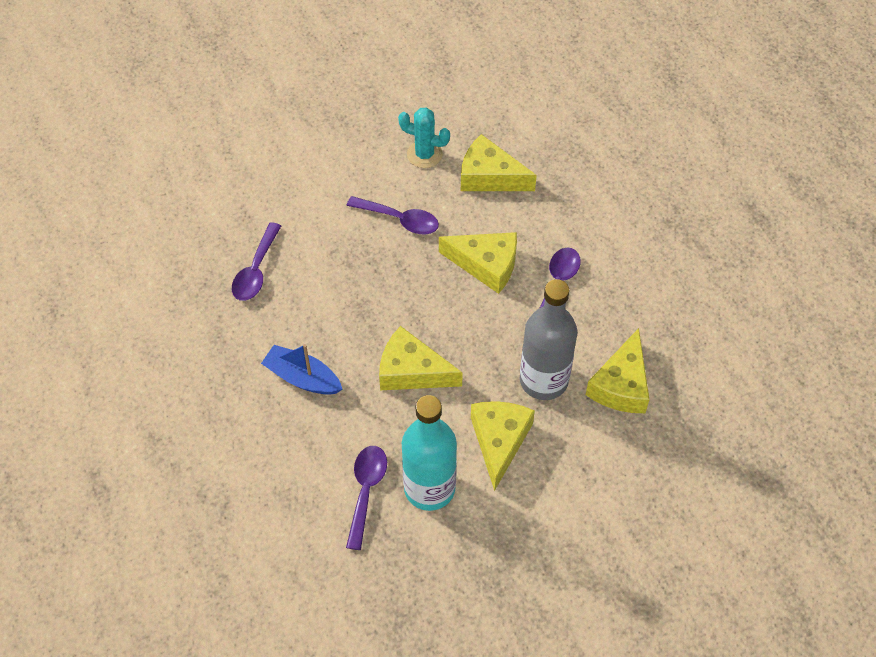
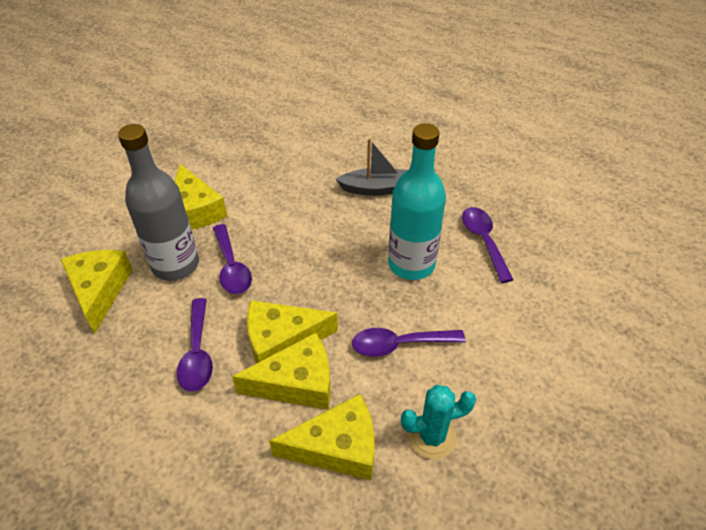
camera: 150 degrees right, 10 degrees down
blue boat [261,344,342,395] -> grey boat [336,138,408,196]
purple spoon [346,446,387,550] -> purple spoon moved to [213,224,252,294]
yellow cheese [379,326,463,390] -> yellow cheese moved to [232,333,330,410]
turquoise bottle [402,395,457,511] -> turquoise bottle moved to [388,123,446,280]

